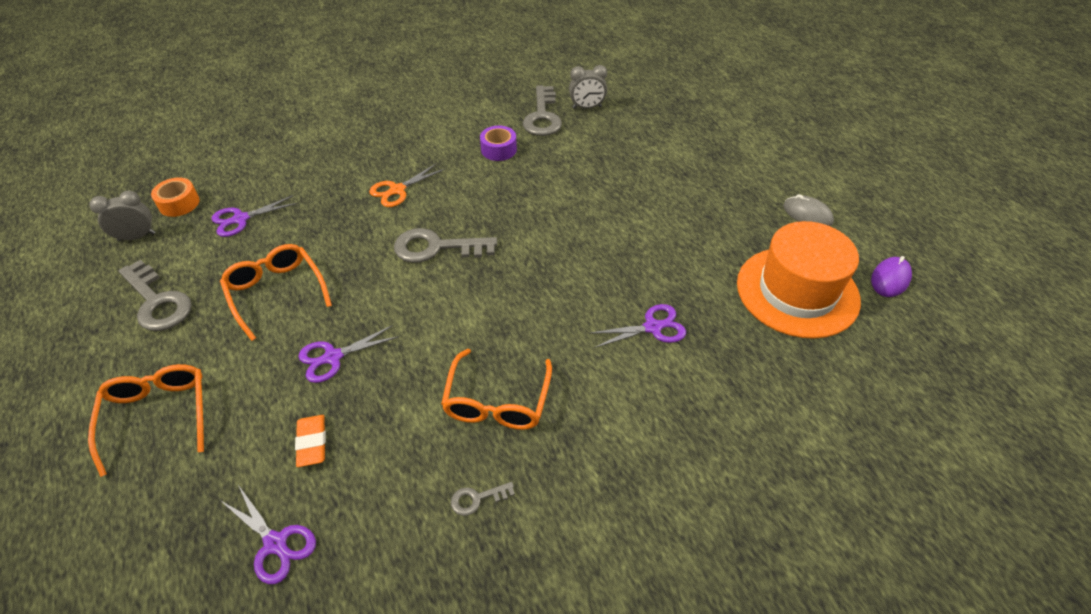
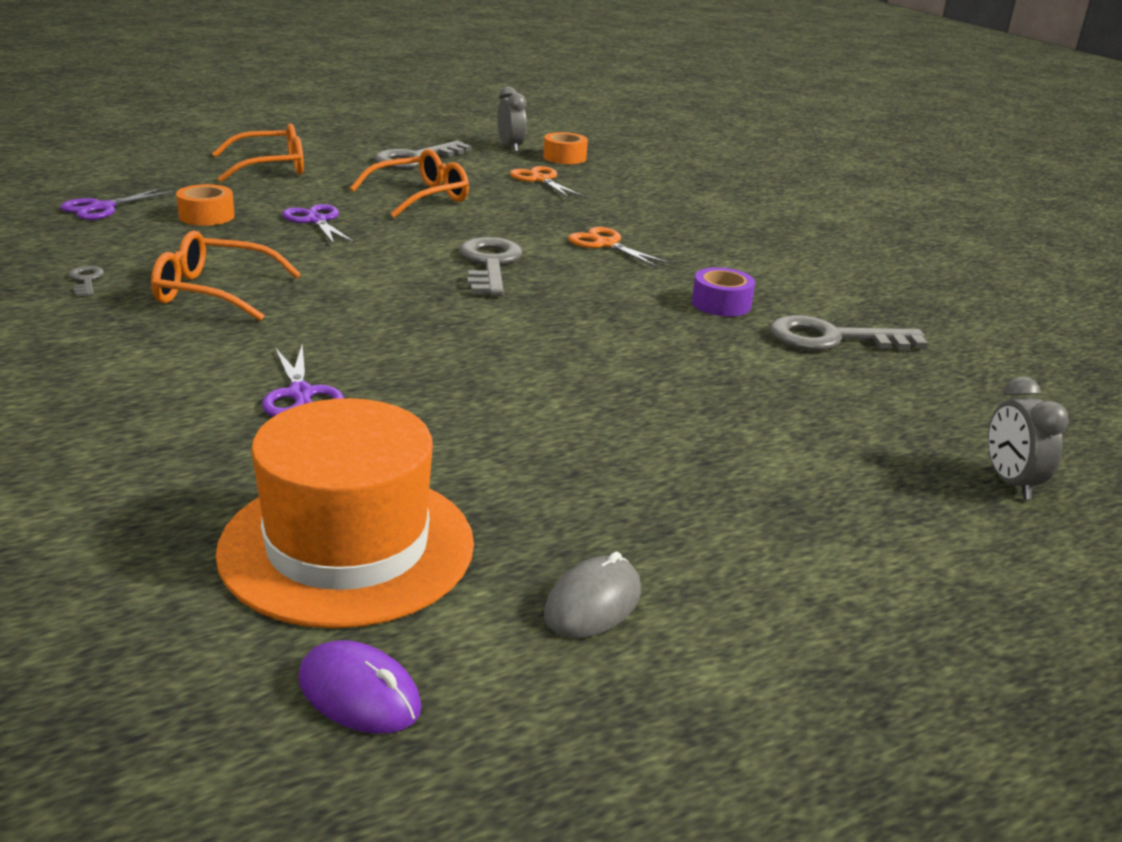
camera: 85 degrees right, 20 degrees down
purple scissors [212,195,298,237] -> orange scissors [510,166,585,198]
orange eraser [295,415,326,467] -> orange tape [176,184,235,226]
grey clock [569,65,607,109] -> grey clock moved to [988,376,1069,499]

